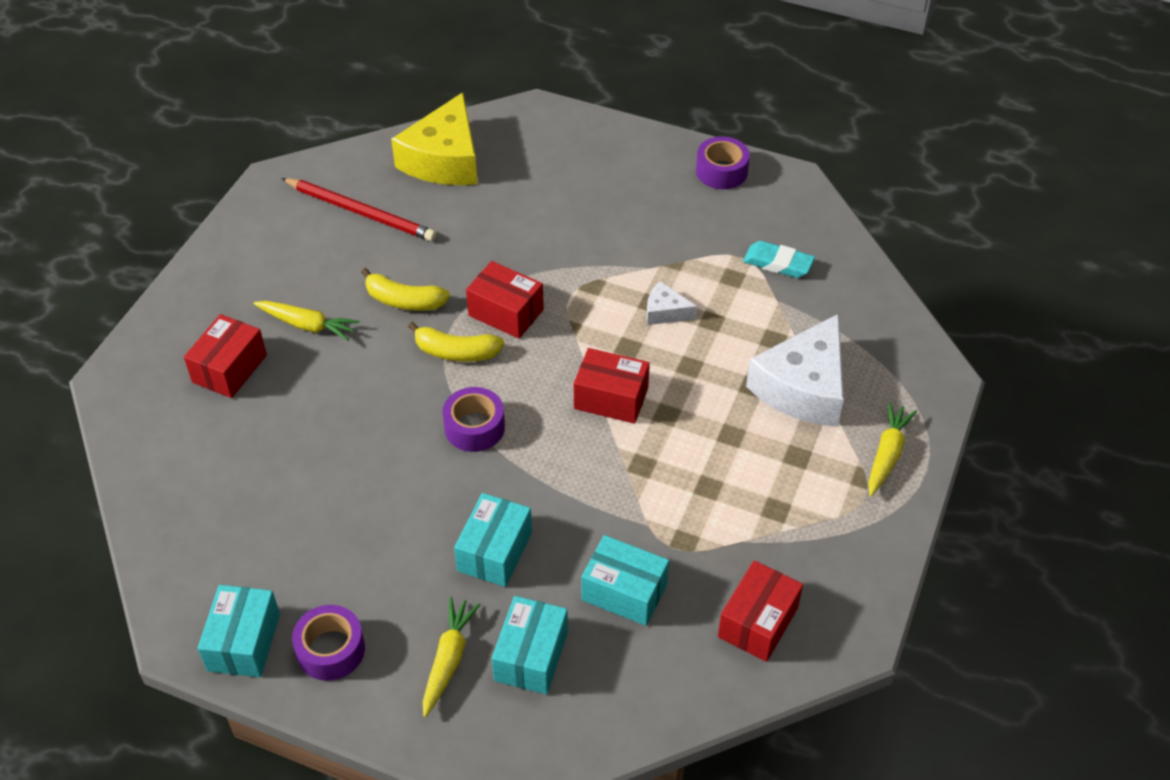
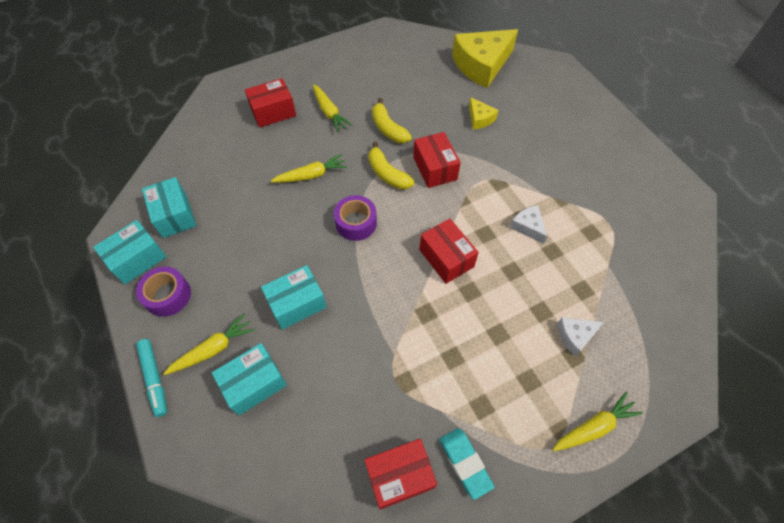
camera: 40 degrees right, 10 degrees up
red pencil [281,178,436,241] -> none
turquoise box [581,535,669,626] -> turquoise box moved to [142,177,197,238]
purple tape [696,136,750,189] -> none
turquoise eraser [743,241,815,278] -> turquoise eraser moved to [439,428,494,500]
white cheese [746,314,844,427] -> white cheese [557,317,604,356], size x0.46
none -> turquoise marker [136,339,167,417]
none -> yellow carrot [271,154,348,183]
none -> yellow cheese [469,97,498,129]

